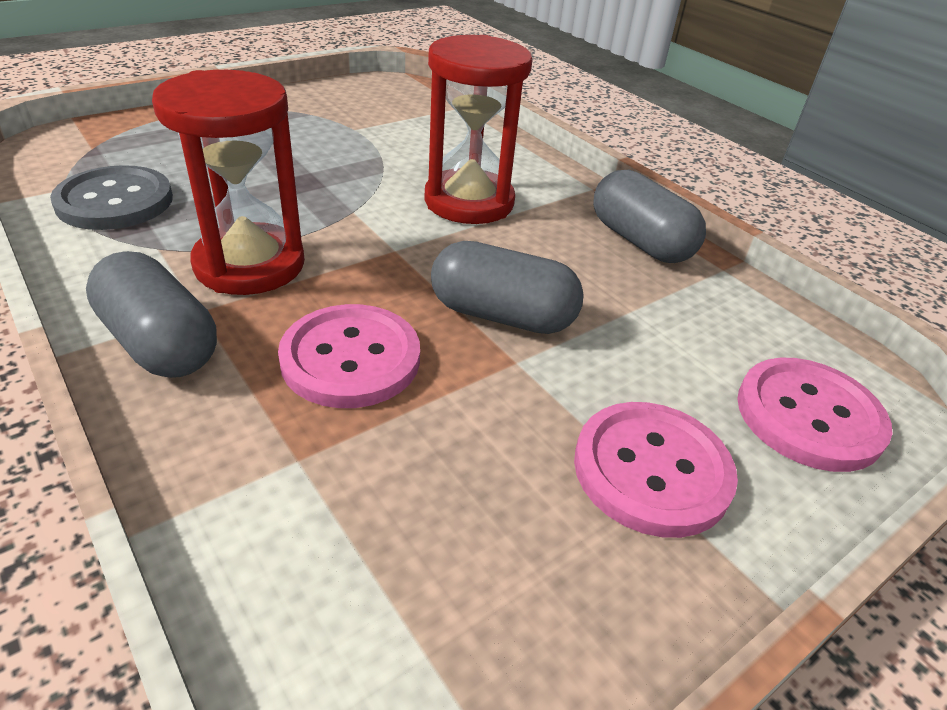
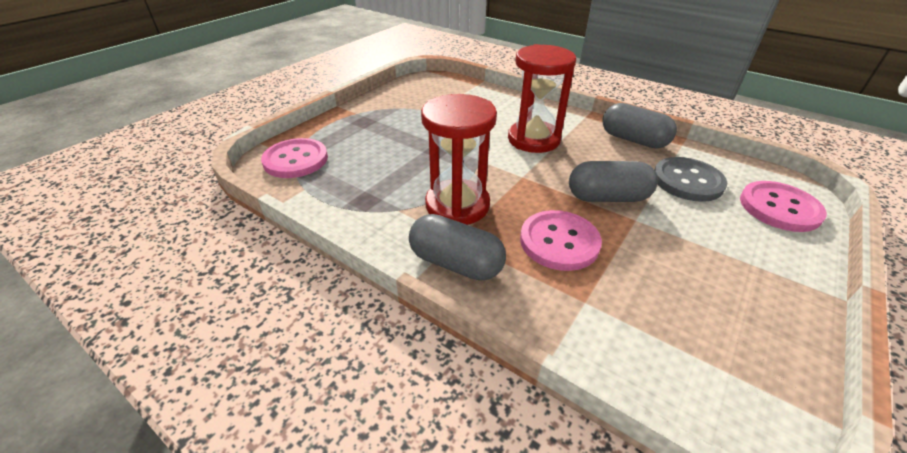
camera: 15 degrees left, 0 degrees up
grey button [50,165,173,230] -> grey button moved to [654,157,727,202]
pink button [574,402,738,538] -> pink button moved to [261,138,328,178]

